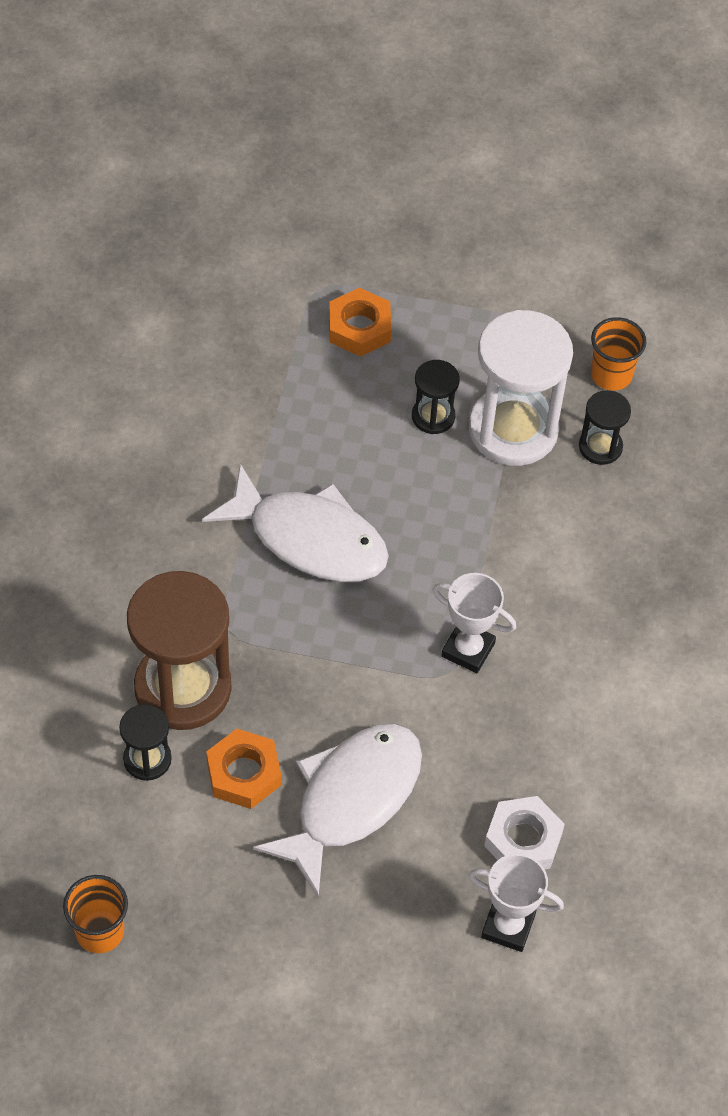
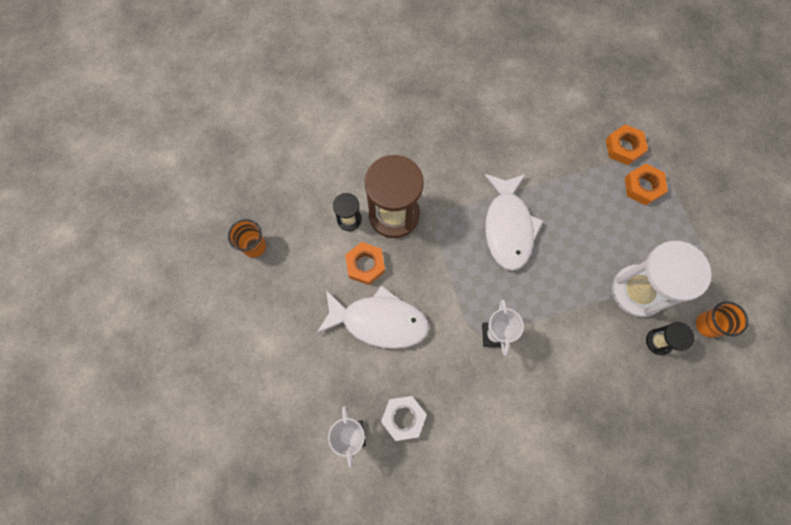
camera: 65 degrees right, 15 degrees up
black hourglass [412,360,460,434] -> none
none -> orange nut [606,125,648,165]

